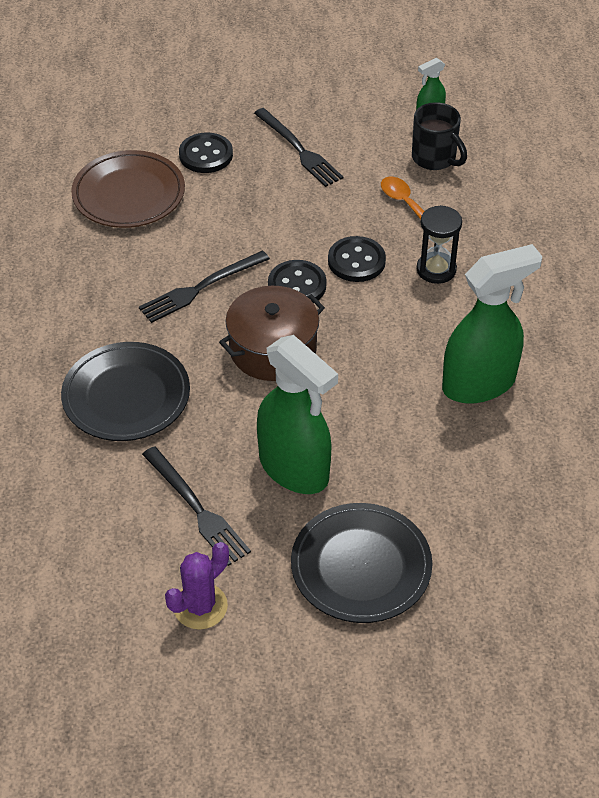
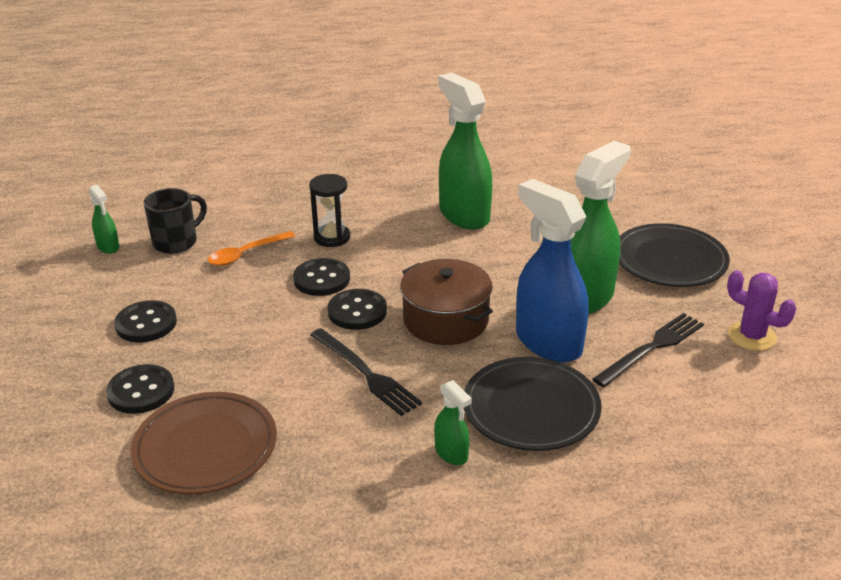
camera: 95 degrees left, 15 degrees down
black fork [254,108,344,187] -> black button [114,300,177,343]
none -> green spray bottle [434,380,472,465]
none -> blue spray bottle [516,179,588,362]

